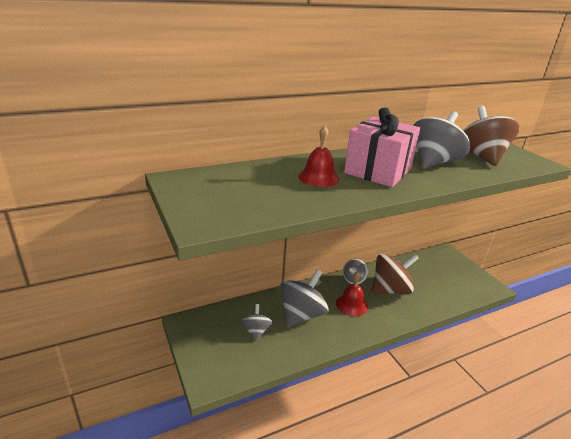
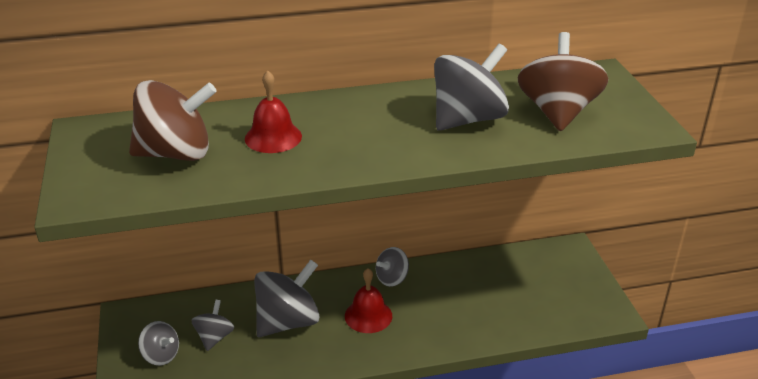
camera: 15 degrees right, 5 degrees up
pink gift [344,107,420,187] -> none
brown spinning top [371,254,419,295] -> brown spinning top moved to [129,80,217,161]
none -> grey spinning top [138,321,179,366]

